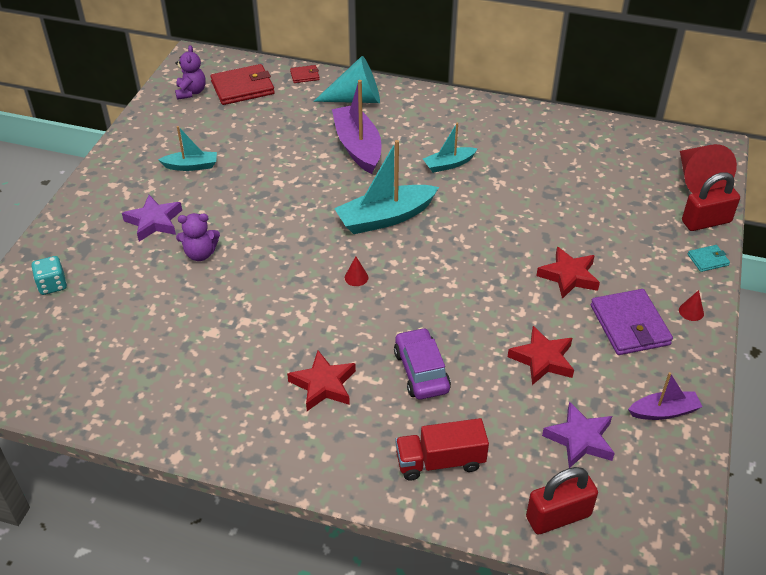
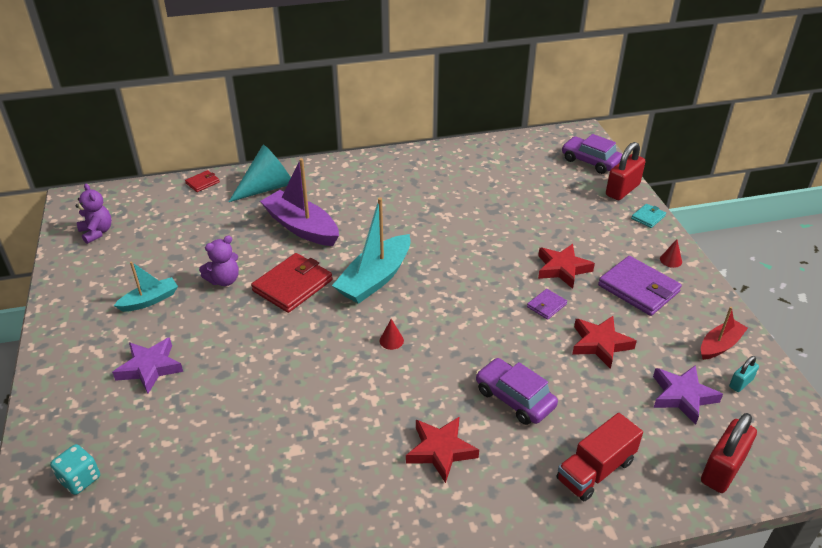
camera: 30 degrees left, 5 degrees down
purple teddy bear [176,213,220,261] -> purple teddy bear moved to [199,236,239,286]
red wallet [210,64,275,105] -> red wallet moved to [251,253,332,313]
turquoise boat [423,123,478,173] -> none
purple boat [628,372,703,420] -> red boat [701,307,748,360]
red cone [680,144,737,193] -> purple car [562,134,622,174]
none -> purple wallet [527,289,567,320]
none -> turquoise padlock [729,356,759,392]

